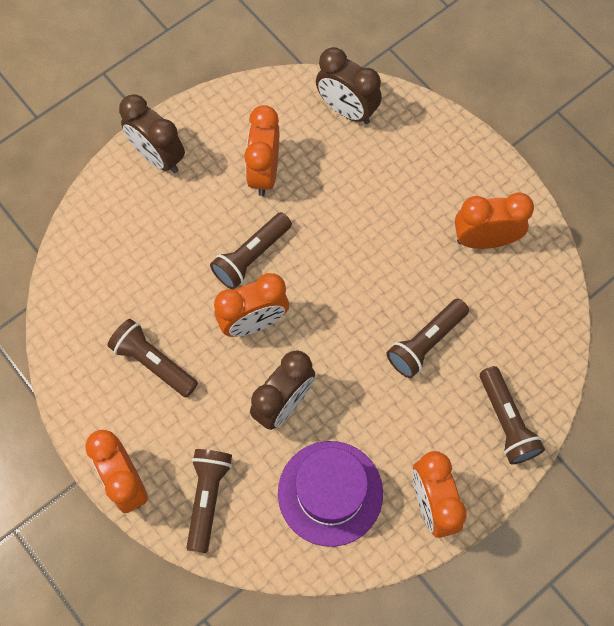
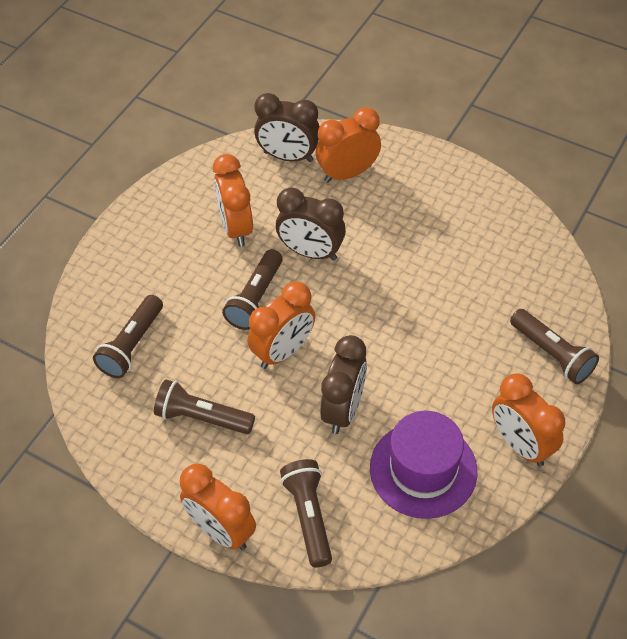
camera: 20 degrees left, 15 degrees down
brown clock [119,94,185,173] -> brown clock moved to [276,187,346,261]
brown flashlight [387,299,469,378] -> brown flashlight moved to [93,295,163,378]
orange clock [455,193,534,249] -> orange clock moved to [316,107,381,183]

